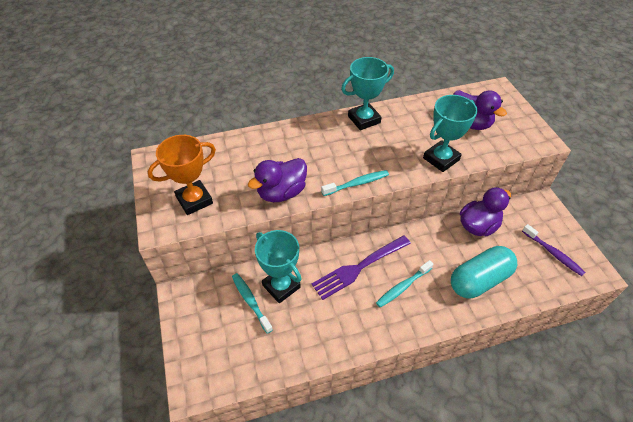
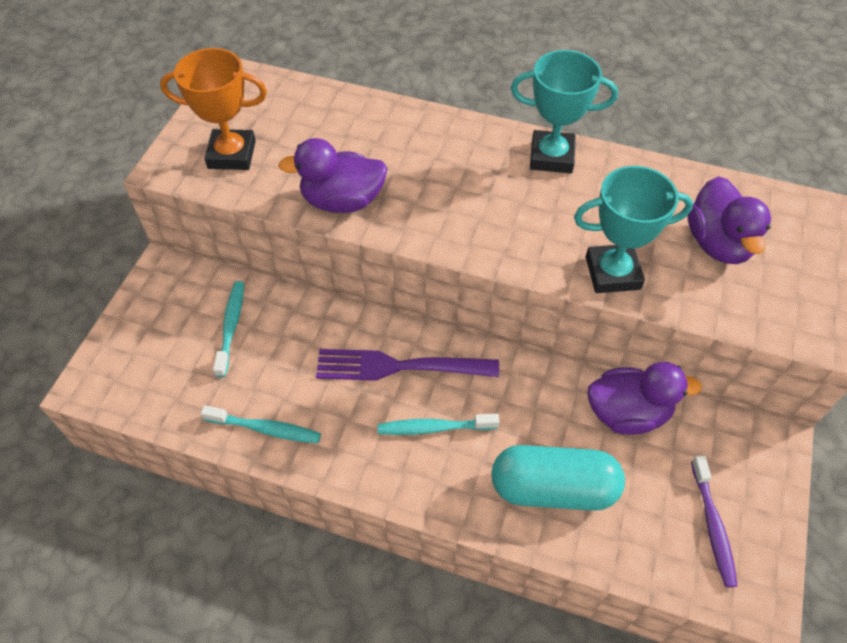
camera: 35 degrees right, 5 degrees up
turquoise trophy [255,230,301,304] -> none
turquoise toothbrush [321,170,389,196] -> turquoise toothbrush moved to [201,405,321,443]

